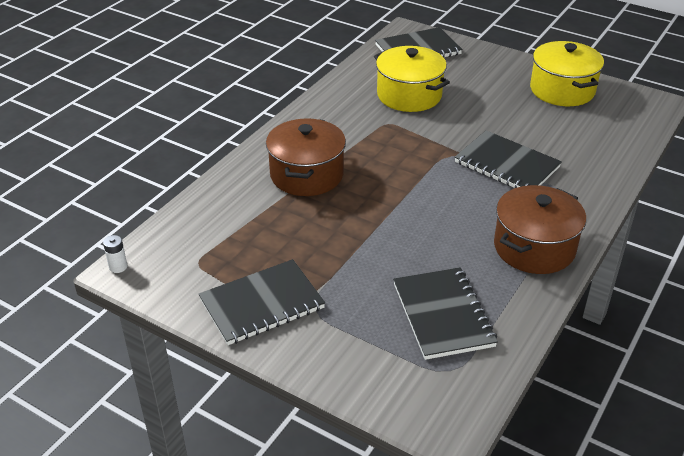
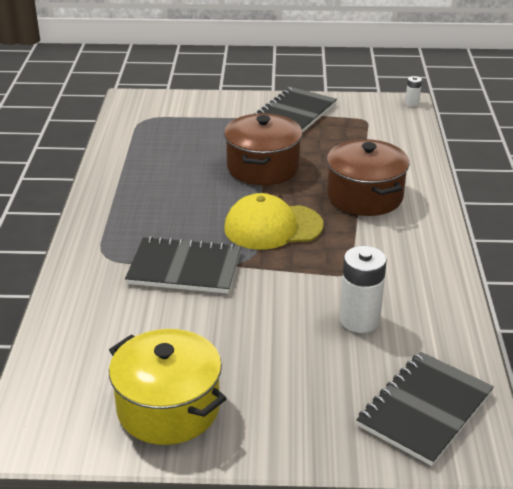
camera: 150 degrees right, 5 degrees down
yellow pot [374,46,450,112] -> white battery [340,246,387,333]
black notebook [393,267,498,360] -> none
brown pot [494,185,586,274] -> brown pot moved to [224,113,303,185]
none -> yellow cap [224,193,324,250]

